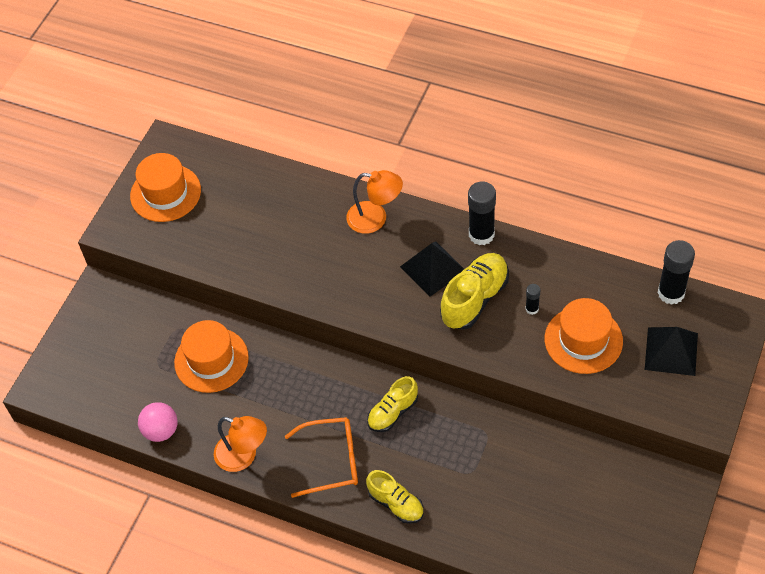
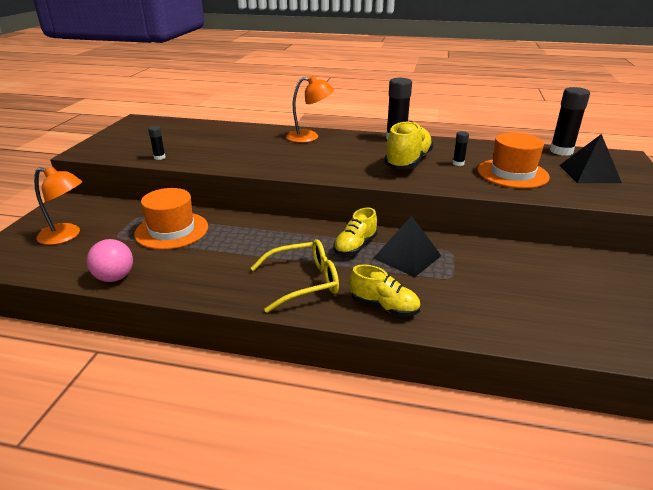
camera: 15 degrees left, 25 degrees down
orange hat [130,153,201,222] -> none
orange lamp [214,416,267,472] -> orange lamp moved to [34,166,82,245]
orange glasses [285,417,358,498] -> yellow glasses [251,239,339,313]
black pyramid [400,242,464,297] -> black pyramid moved to [373,216,441,277]
none -> black glue stick [148,126,166,160]

